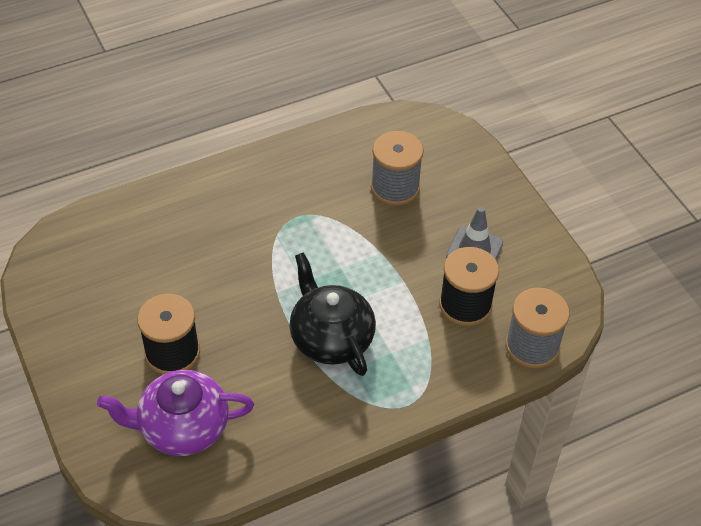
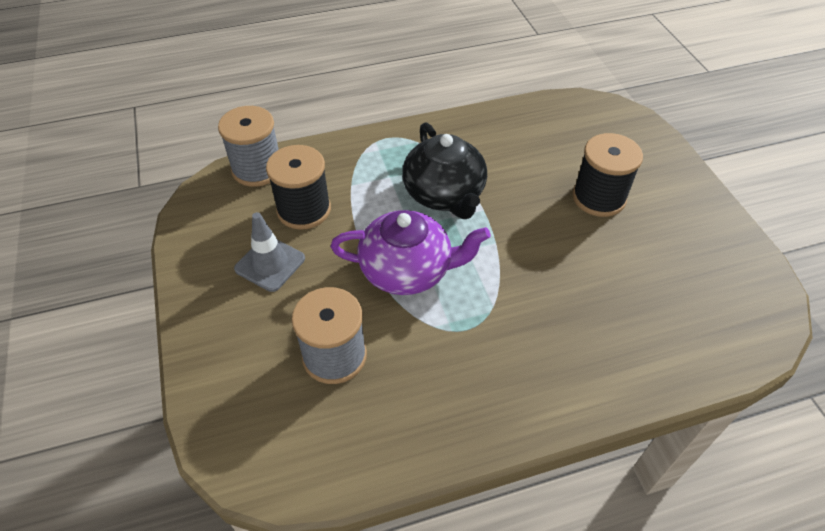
camera: 170 degrees left, 0 degrees up
purple teapot [97,370,254,456] -> purple teapot moved to [331,210,490,295]

